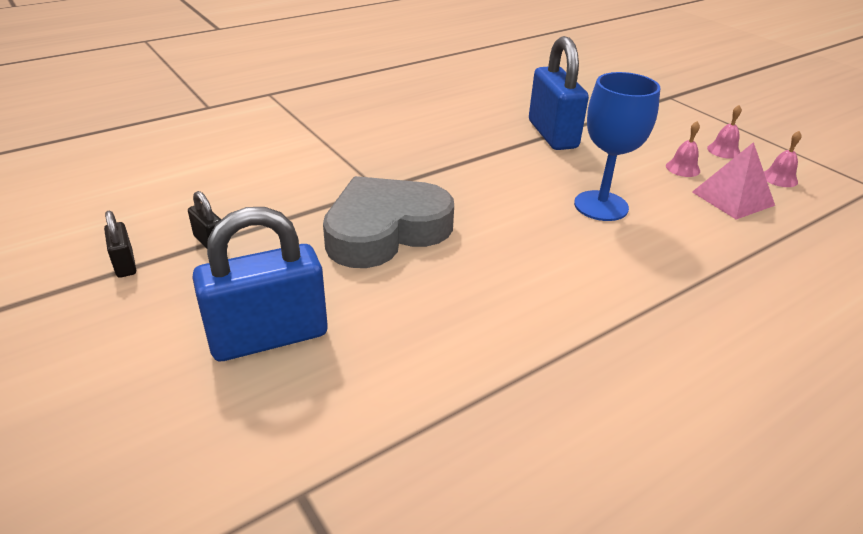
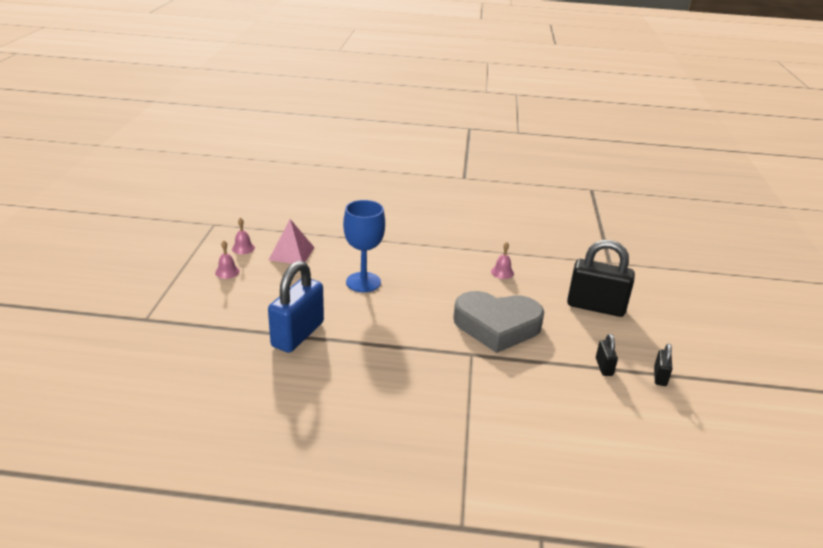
camera: 140 degrees left, 5 degrees down
blue padlock [192,207,328,361] -> black padlock [567,240,635,317]
pink bell [666,121,700,177] -> pink bell moved to [491,242,514,279]

